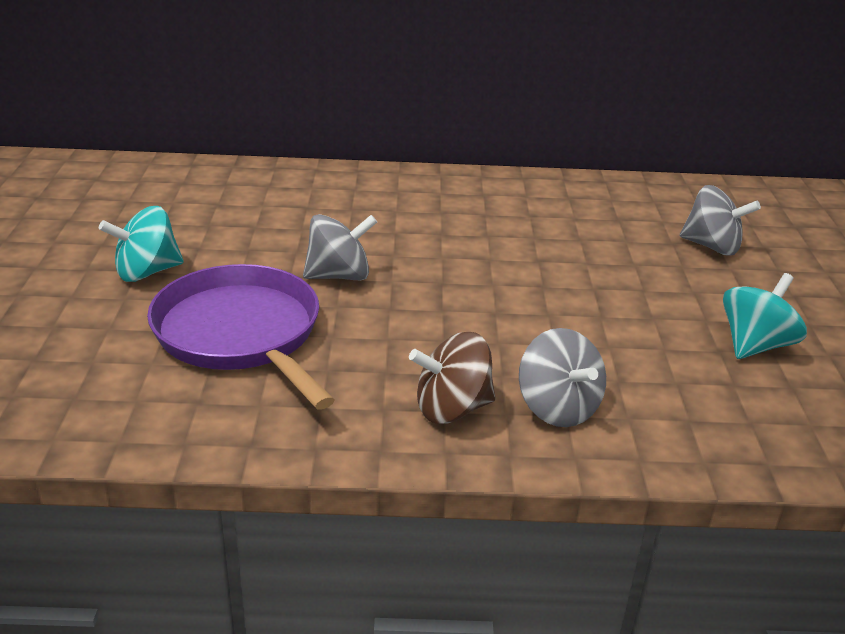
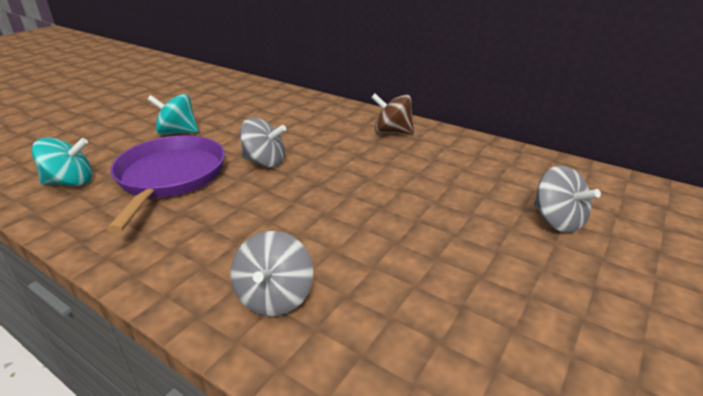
camera: 35 degrees right, 0 degrees up
brown spinning top [409,332,496,424] -> brown spinning top moved to [371,94,414,134]
turquoise spinning top [723,273,807,359] -> turquoise spinning top moved to [32,137,93,186]

